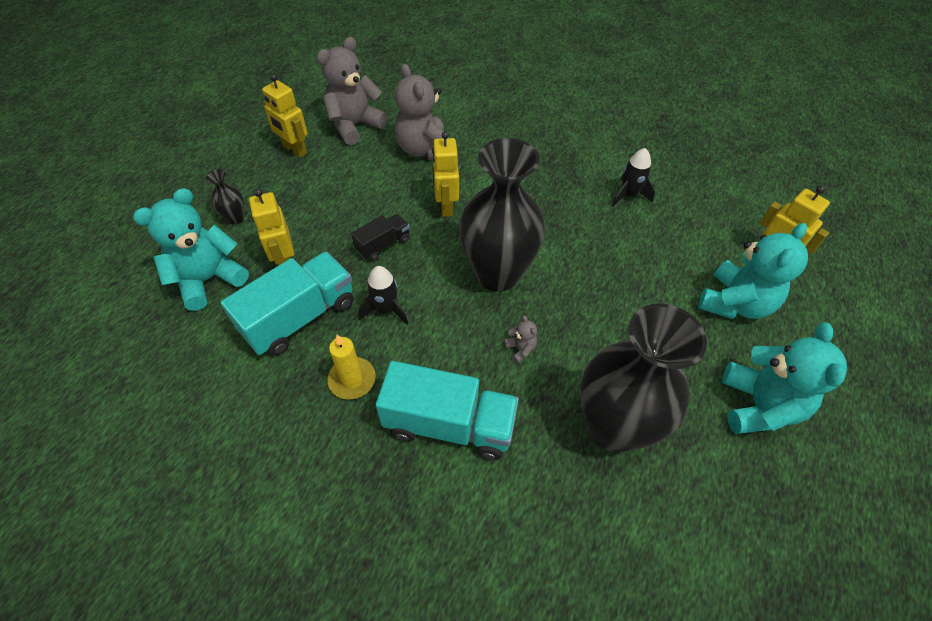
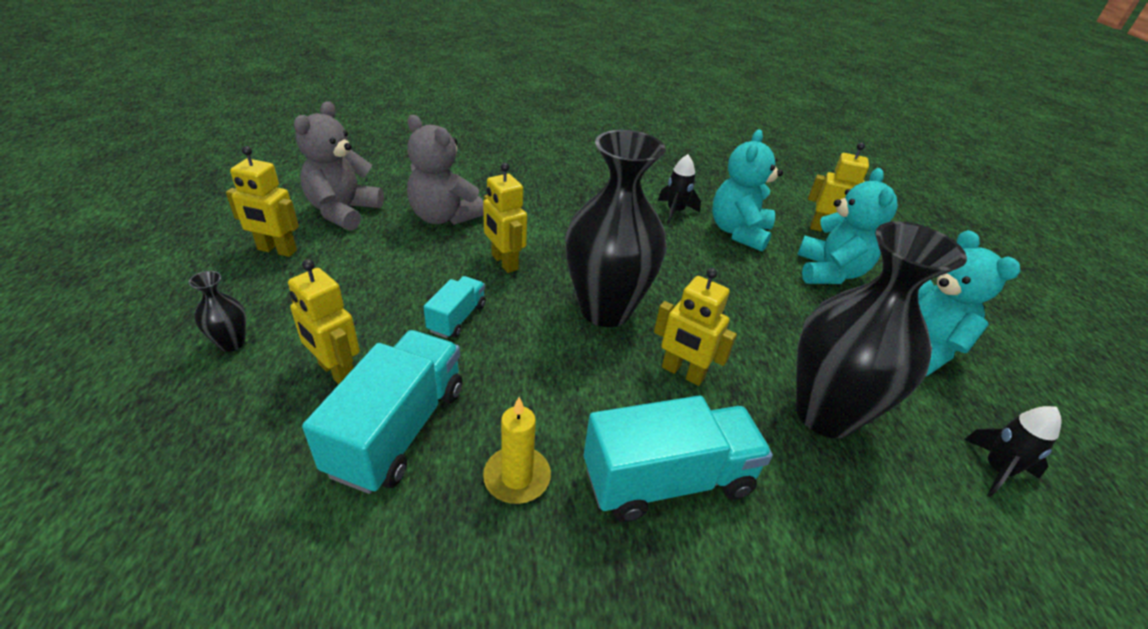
camera: 30 degrees left, 15 degrees down
turquoise teddy bear [133,188,249,311] -> turquoise teddy bear moved to [712,130,783,252]
black truck [351,214,410,261] -> turquoise truck [424,276,486,338]
black rocket [358,266,408,325] -> black rocket moved to [964,406,1062,497]
grey teddy bear [504,315,537,364] -> yellow robot [654,268,737,386]

